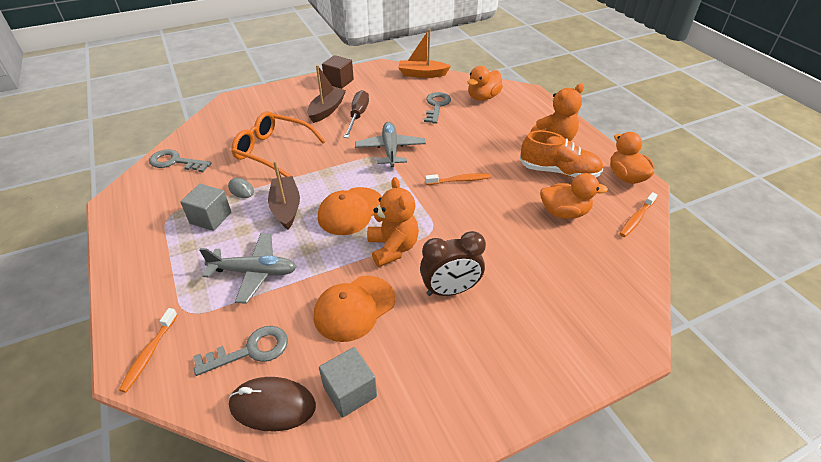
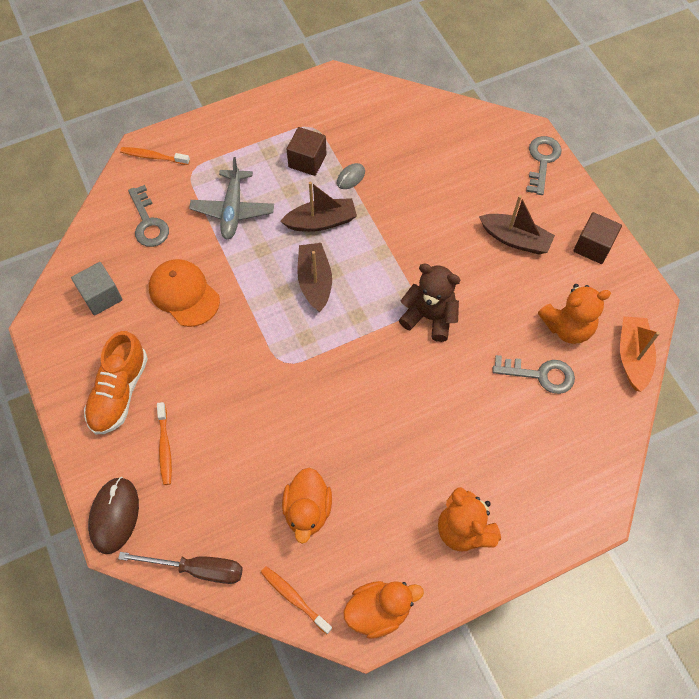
camera: 90 degrees right, 20 degrees up
grey key [149,149,212,172] -> grey key moved to [526,136,562,195]
grey cube [180,184,231,231] -> brown cube [287,127,326,176]
brown mouse [229,377,316,431] -> brown mouse moved to [88,477,139,554]
orange glasses [232,111,326,177] -> none
orange cap [318,187,382,235] -> brown boat [297,243,332,312]
brown screwdriver [344,90,369,138] -> brown screwdriver moved to [118,552,243,584]
grey plane [355,122,426,167] -> brown teddy bear [399,263,460,342]
orange teddy bear [367,177,419,267] -> orange teddy bear moved to [538,284,611,344]
brown clock [420,231,486,296] -> none
orange toothbrush [425,173,491,185] -> orange toothbrush moved to [157,402,172,485]
orange duck [468,66,503,101] -> none
orange shoe [520,131,604,178] -> orange shoe moved to [84,331,148,434]

